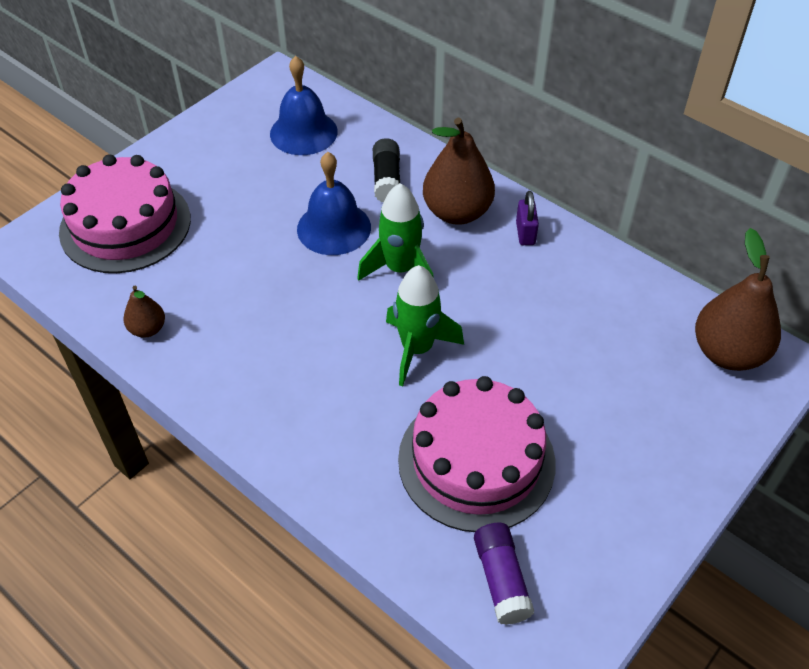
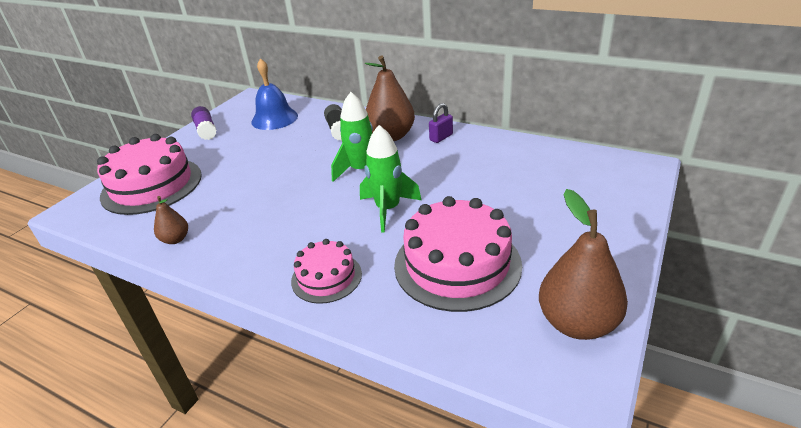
camera: 10 degrees left, 15 degrees down
blue bell [297,152,371,255] -> none
purple glue stick [474,523,534,625] -> purple glue stick moved to [191,106,217,140]
purple padlock [516,191,539,245] -> purple padlock turned 60 degrees clockwise [429,103,453,143]
brown pear [695,228,781,371] -> brown pear moved to [539,189,628,340]
none -> pink cake [291,239,362,304]

